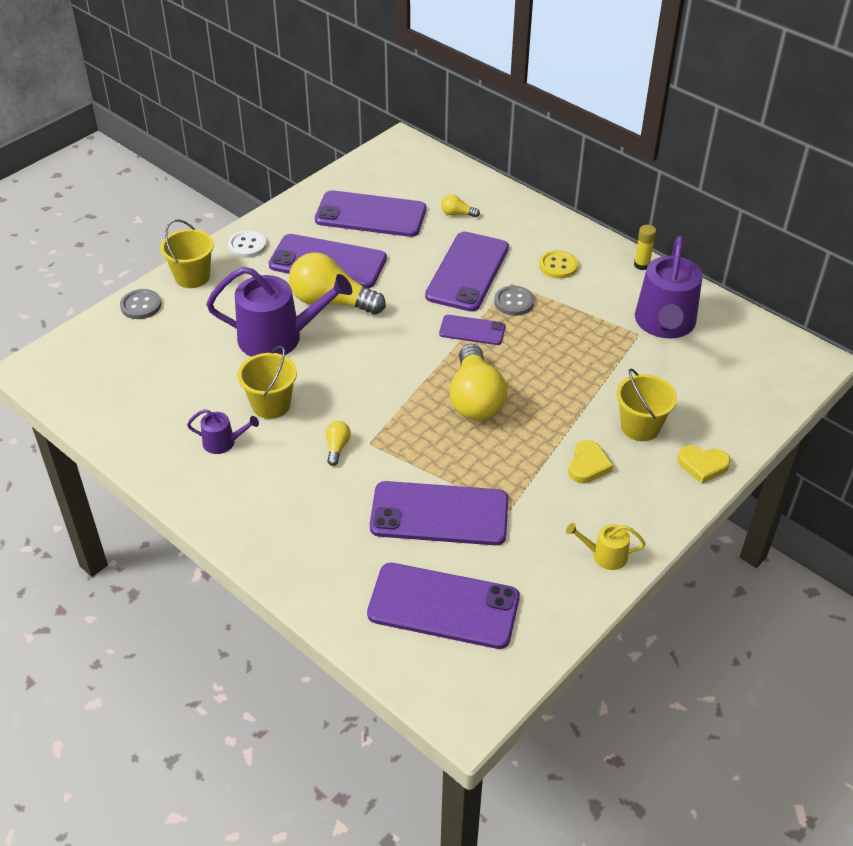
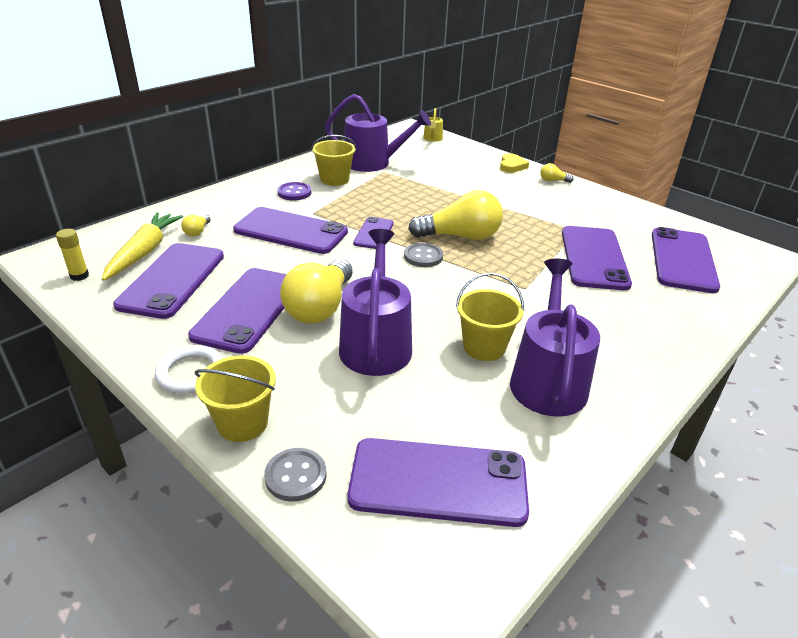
camera: 90 degrees left, 10 degrees down
purple watering can [187,409,259,454] -> purple watering can [510,259,600,417], size x2.13
white button [228,230,267,258] -> white ring [155,345,223,394]
yellow light bulb [325,421,351,466] -> yellow light bulb moved to [540,163,574,183]
grey button [494,286,534,316] -> grey button moved to [404,243,443,267]
yellow button [539,250,578,279] -> purple button [277,182,311,201]
yellow watering can [566,523,646,570] -> yellow watering can moved to [423,108,443,142]
yellow heart [569,440,613,483] -> none
yellow bucket [616,369,677,441] -> yellow bucket moved to [311,135,356,186]
yellow glue stick [634,225,656,270] -> yellow glue stick moved to [56,229,89,281]
none -> yellow carrot [102,212,183,281]
none -> purple phone [347,438,529,527]

